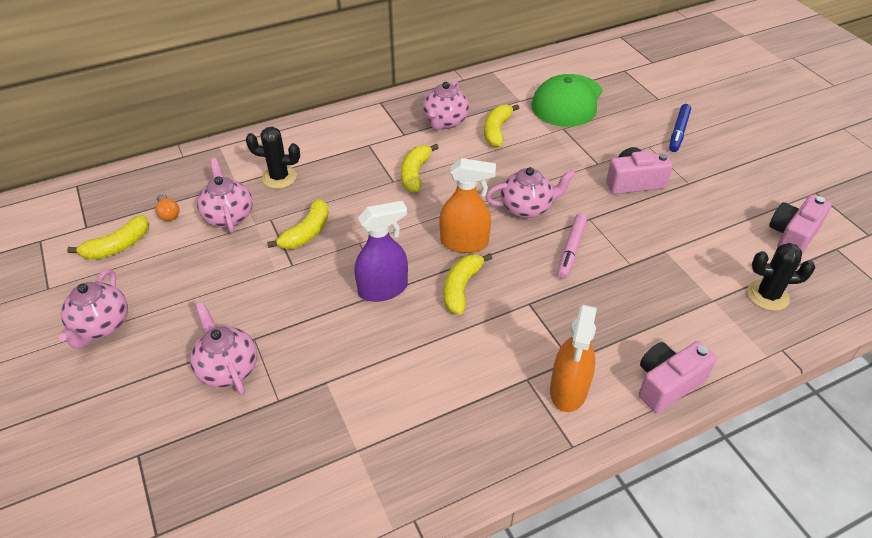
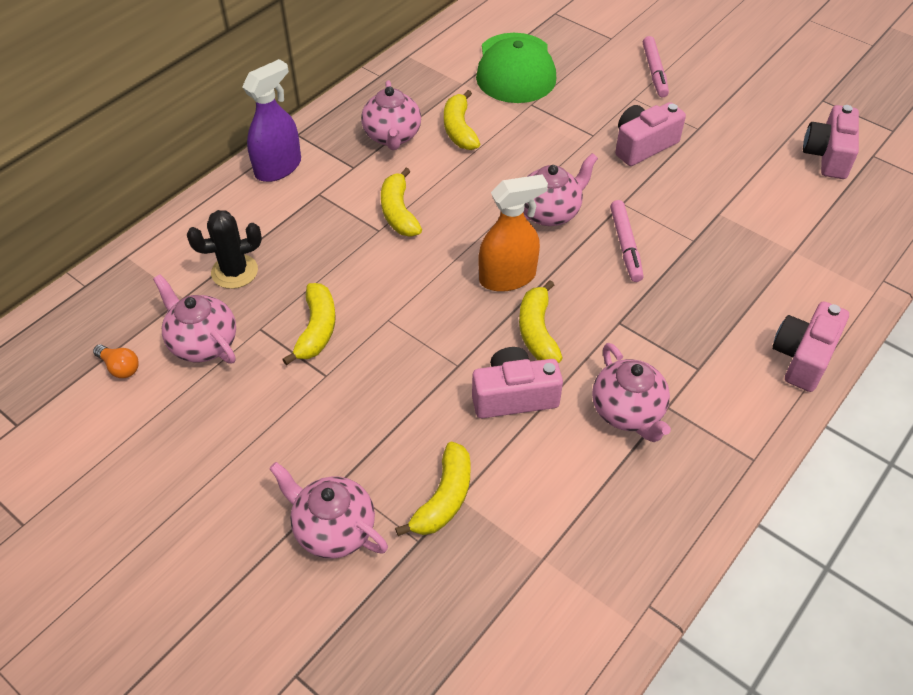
camera: 25 degrees left, 5 degrees up
pink teapot [59,269,128,349] -> pink teapot moved to [592,343,671,442]
yellow banana [67,215,149,260] -> yellow banana moved to [395,442,471,536]
purple spray bottle [354,201,408,302] -> purple spray bottle moved to [242,59,301,182]
orange spray bottle [550,304,597,412] -> none
blue marker [669,104,691,152] -> pink marker [643,36,669,98]
black cactus [747,243,815,311] -> none
none -> pink camera [472,347,563,418]

